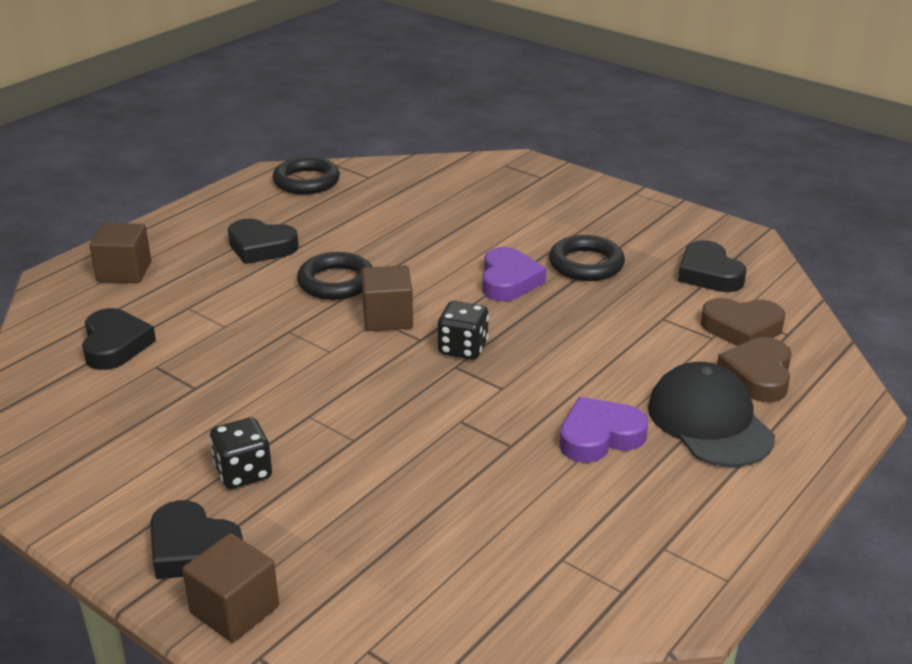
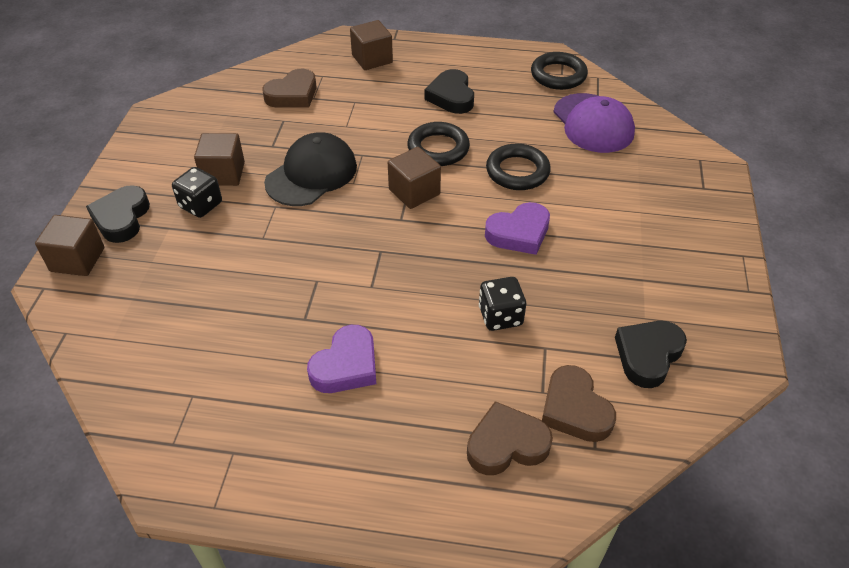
camera: 60 degrees right, 15 degrees up
black heart [82,308,156,370] -> brown heart [262,69,317,108]
black dice [437,301,489,360] -> black dice moved to [479,277,526,331]
black ring [549,235,625,281] -> black ring moved to [486,144,551,190]
purple heart [559,397,648,463] -> purple heart turned 90 degrees clockwise [307,325,376,393]
black cap [648,362,775,467] -> black cap moved to [264,132,357,206]
none -> brown cube [194,133,245,186]
none -> purple cap [554,93,635,153]

